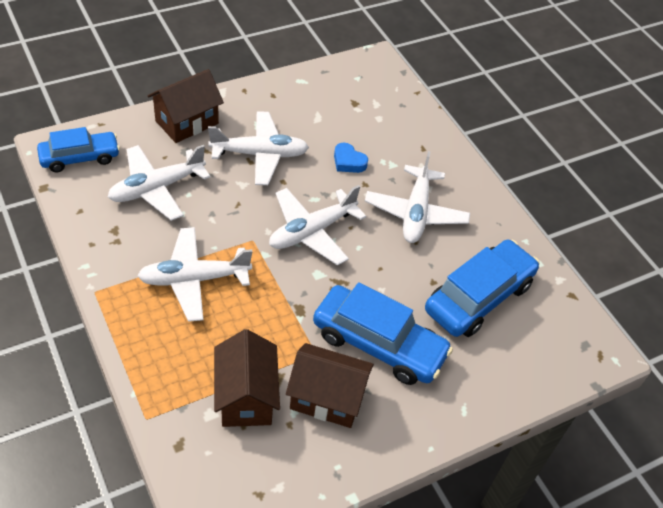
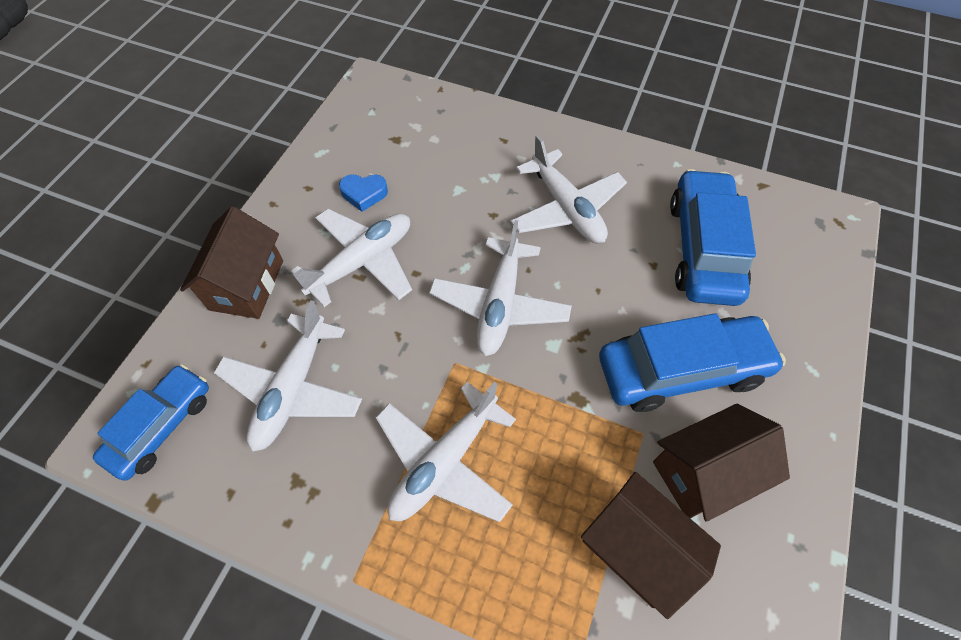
camera: 35 degrees left, 10 degrees up
blue heart [334,143,368,173] -> blue heart moved to [339,174,388,212]

